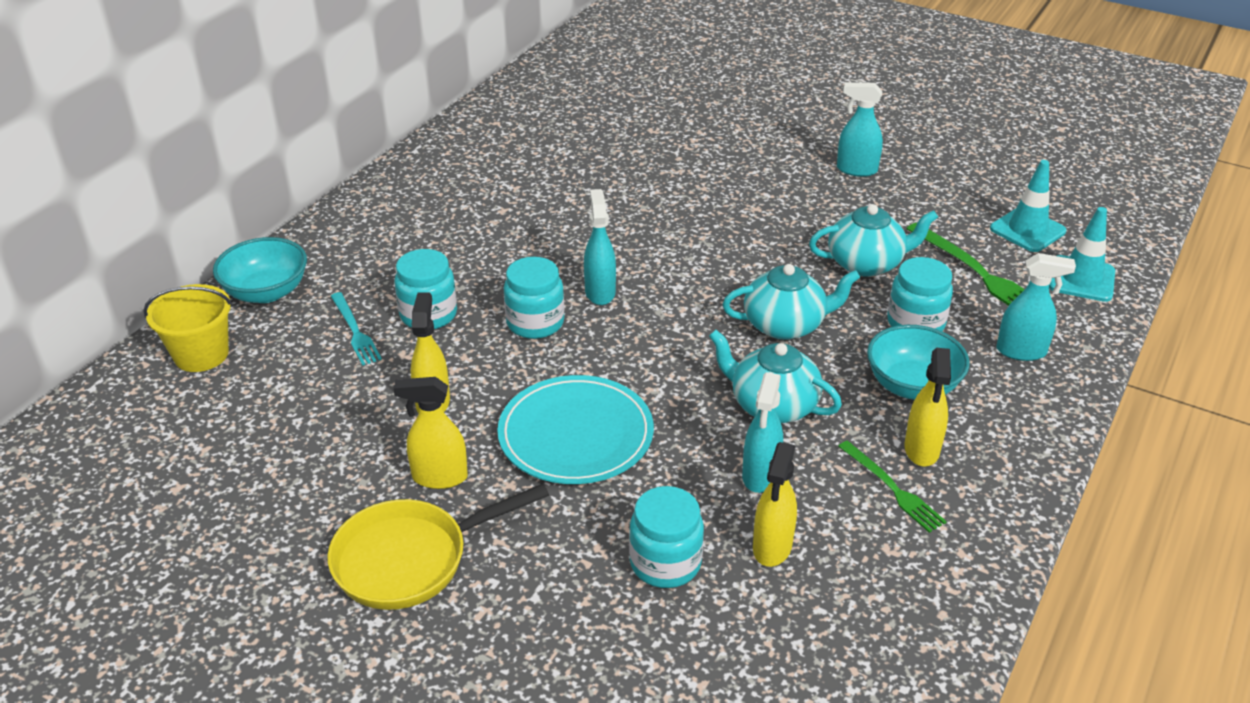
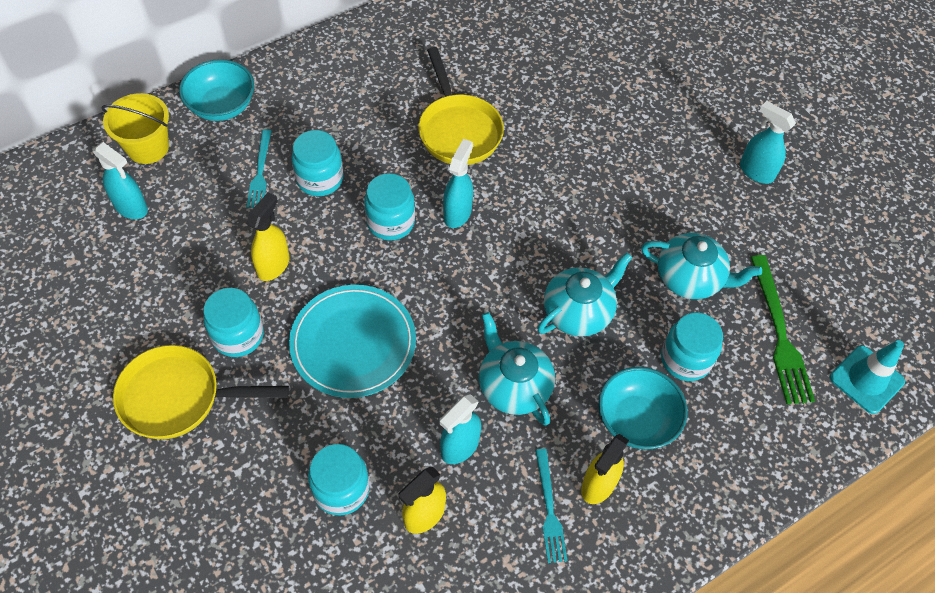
camera: 25 degrees right, 20 degrees up
yellow spray bottle [393,377,468,489] -> turquoise jar [203,288,264,357]
turquoise teapot [722,264,860,340] -> turquoise teapot turned 60 degrees counterclockwise [537,253,632,337]
green fork [838,441,947,533] -> turquoise fork [535,449,567,563]
turquoise traffic cone [990,160,1066,252] -> none
turquoise spray bottle [996,253,1076,361] -> turquoise spray bottle moved to [93,142,148,219]
none -> yellow pan [418,47,504,165]

